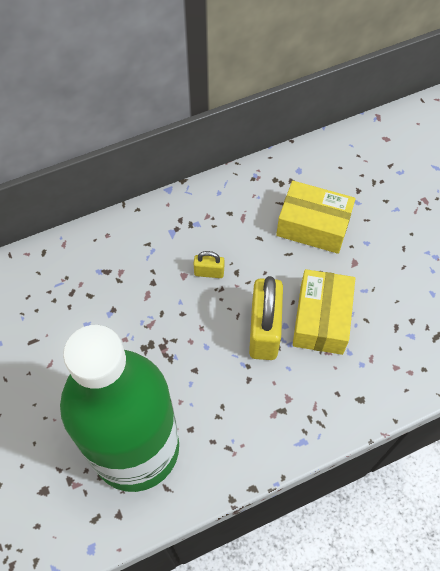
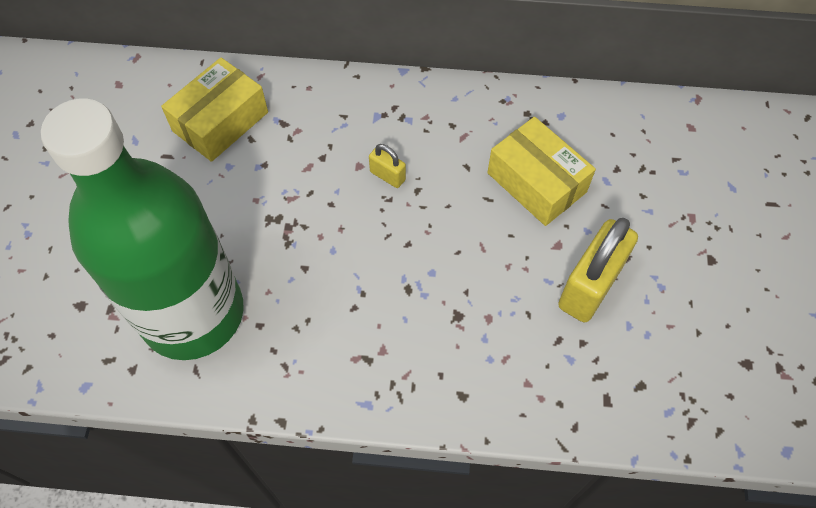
camera: 30 degrees right, 0 degrees up
yellow padlock [249,276,283,360] -> yellow padlock moved to [558,218,638,322]
yellow box [293,269,355,355] -> yellow box moved to [161,57,268,162]

